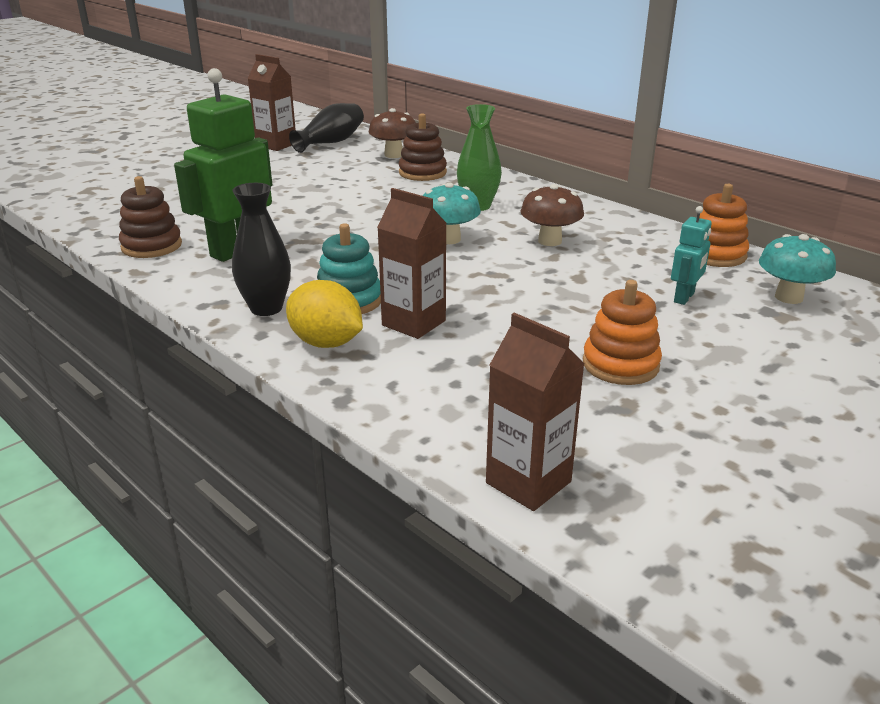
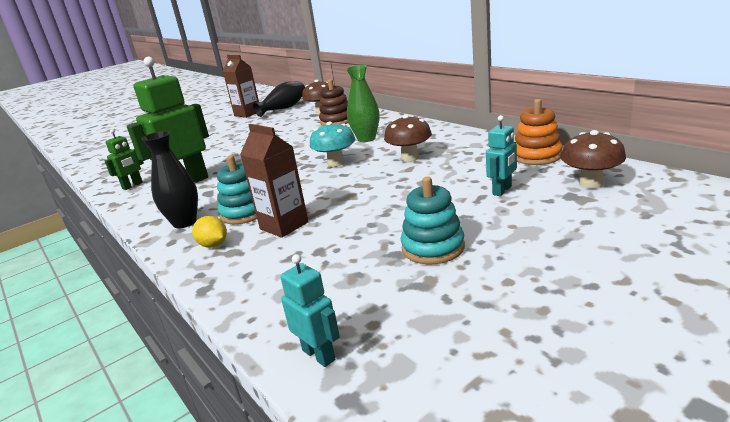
camera: 10 degrees right, 5 degrees down
brown stacking toy [119,176,182,258] -> green robot [105,129,144,190]
yellow lemon [286,280,363,348] -> yellow lemon [192,216,227,248], size x0.62
brown carton [486,313,584,511] -> turquoise robot [280,254,340,367]
orange stacking toy [583,280,662,385] -> turquoise stacking toy [401,177,465,265]
turquoise mushroom [759,234,836,304] -> brown mushroom [561,130,626,189]

